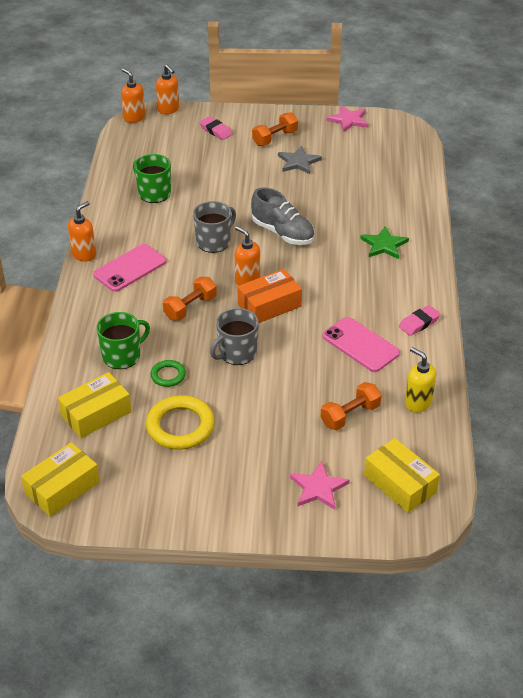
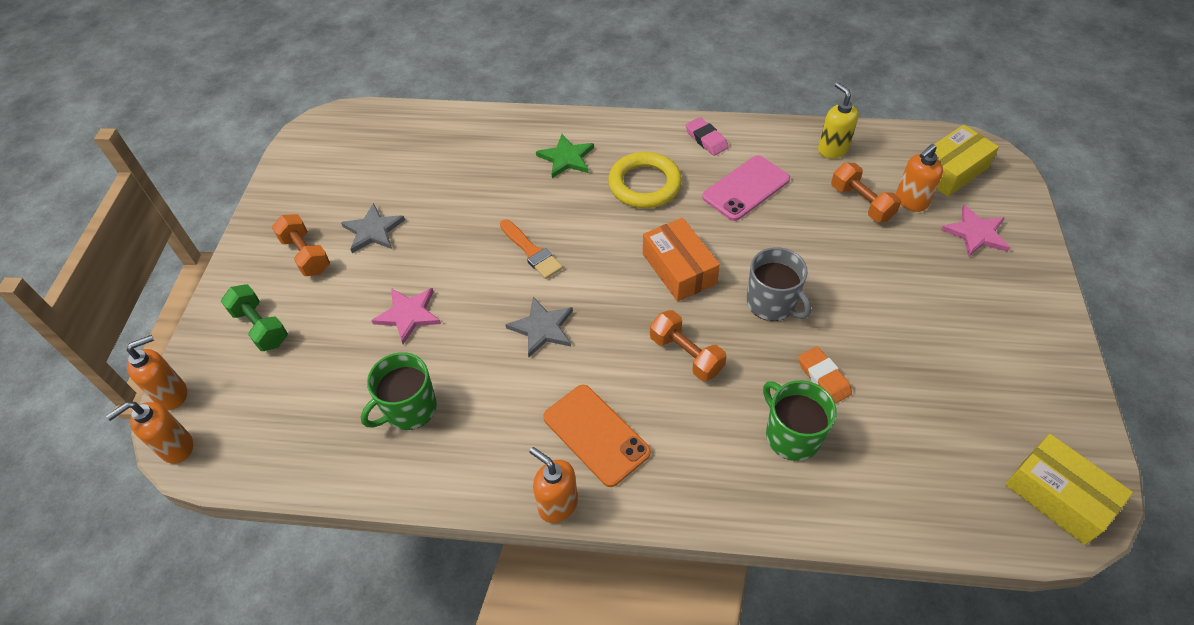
camera: 85 degrees left, 10 degrees up
yellow box [58,372,131,438] -> none
pink phone [93,244,166,292] -> orange phone [543,385,651,487]
yellow ring [146,395,215,450] -> yellow ring moved to [608,152,682,208]
green ring [151,360,186,387] -> orange eraser [798,347,852,404]
grey mug [193,201,236,253] -> grey star [505,297,573,357]
pink eraser [200,116,233,140] -> green dumbbell [221,284,288,351]
orange soap dispenser [235,226,260,286] -> orange soap dispenser moved to [896,144,943,212]
grey shoe [251,187,315,245] -> orange brush [500,220,563,279]
pink star [327,105,368,132] -> pink star moved to [371,288,441,344]
yellow soap dispenser [405,347,436,413] -> yellow soap dispenser turned 105 degrees clockwise [818,82,859,159]

